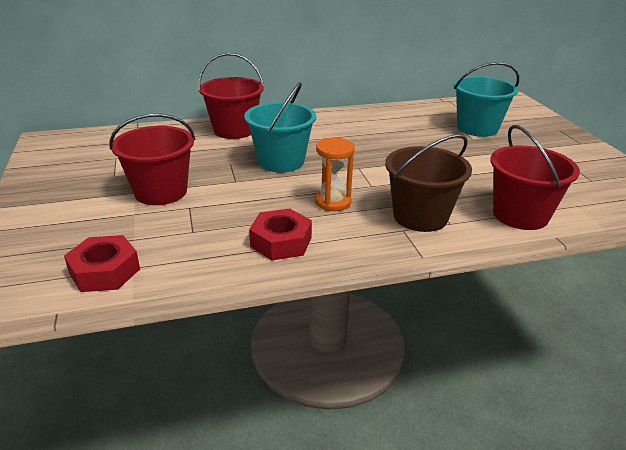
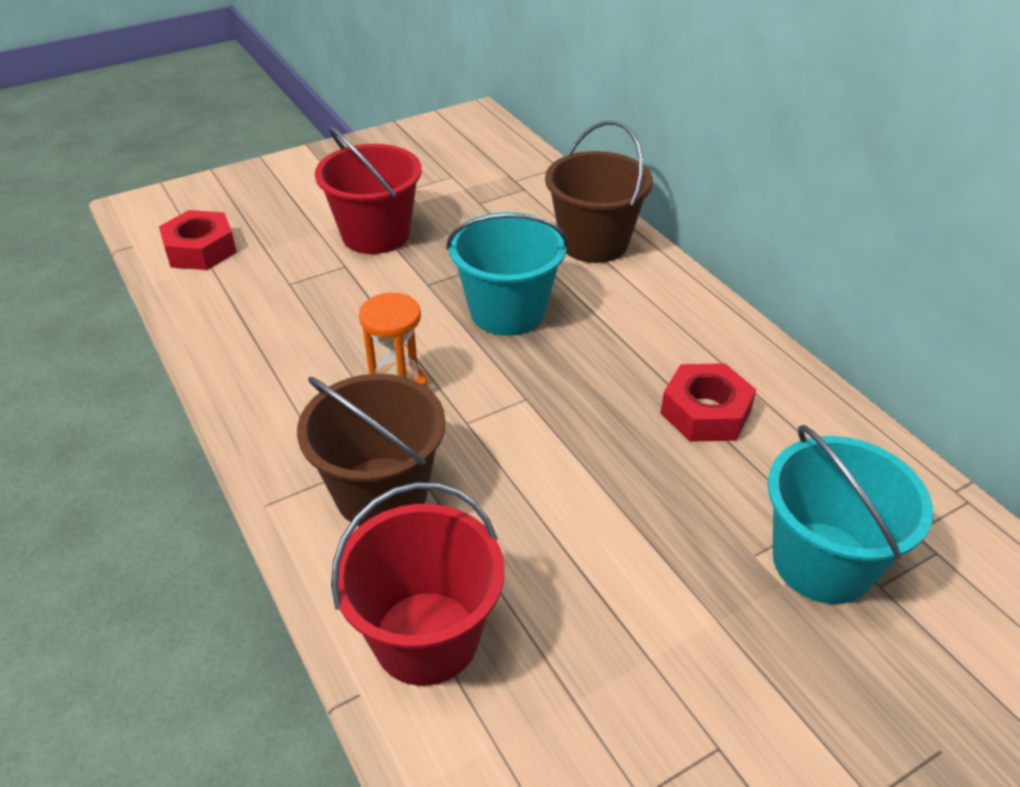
camera: 75 degrees right, 10 degrees up
red bucket [198,53,264,139] -> brown bucket [545,121,653,263]
red nut [249,208,312,260] -> red nut moved to [660,363,756,442]

